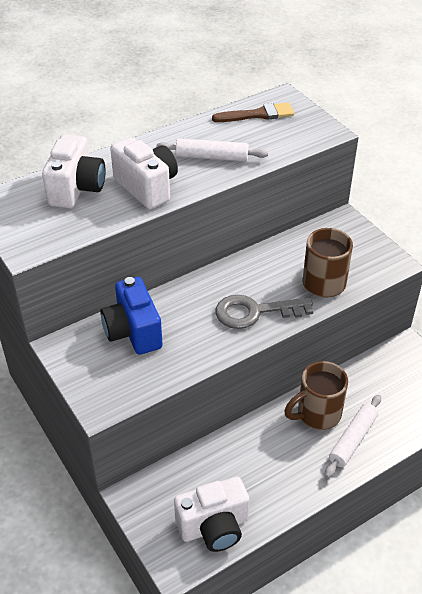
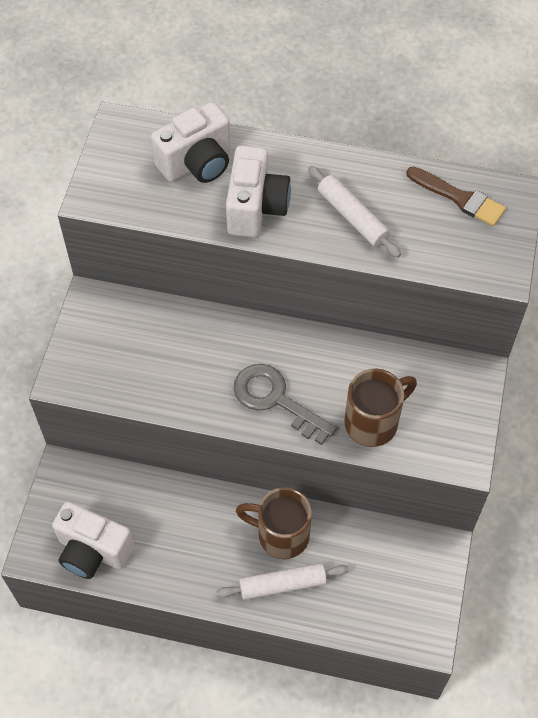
camera: 45 degrees right, 15 degrees up
blue camera [100,277,163,355] -> none

